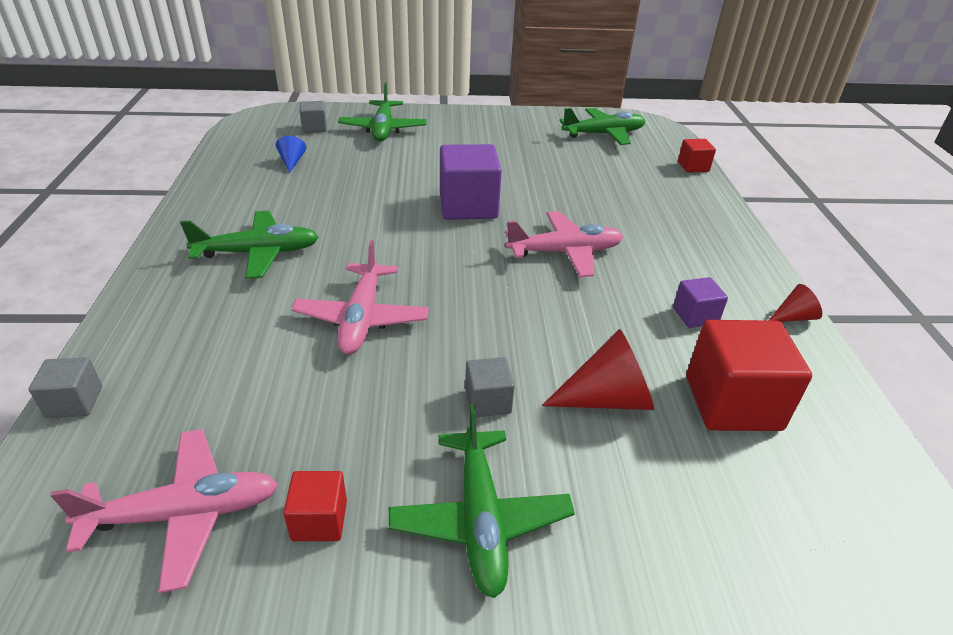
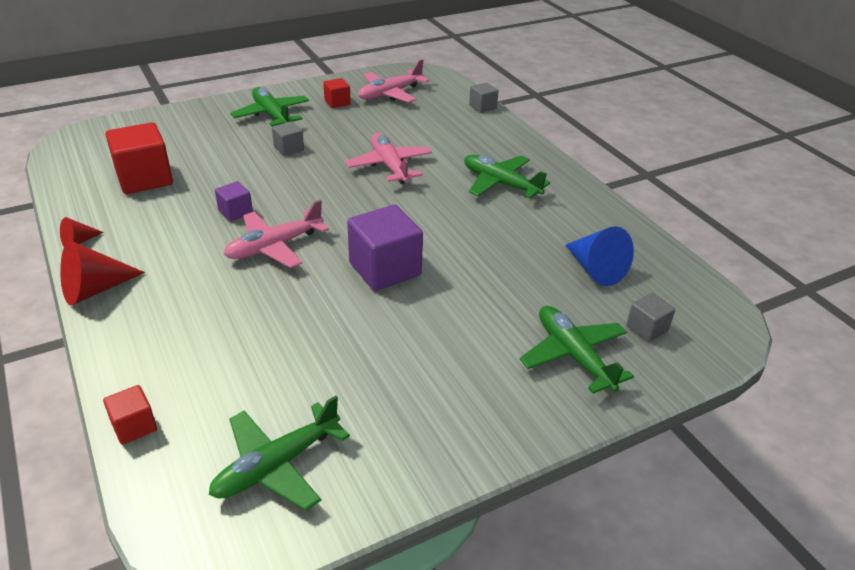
camera: 155 degrees right, 0 degrees up
green plane [180,211,319,279] -> green plane turned 75 degrees clockwise [464,155,550,198]
blue cone [276,136,306,173] -> blue cone [565,226,634,286], size x1.82
red cone [542,329,654,410] -> red cone moved to [60,241,145,305]
purple cube [673,277,728,328] -> purple cube moved to [215,181,253,222]

